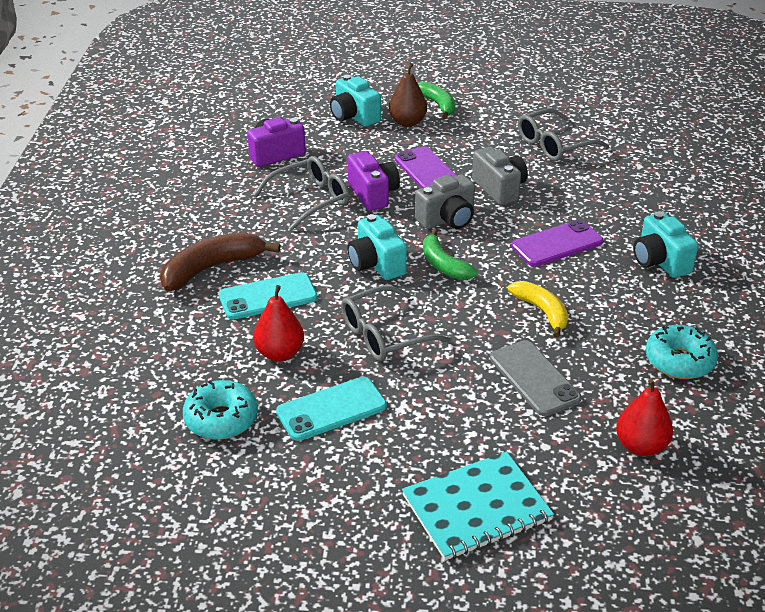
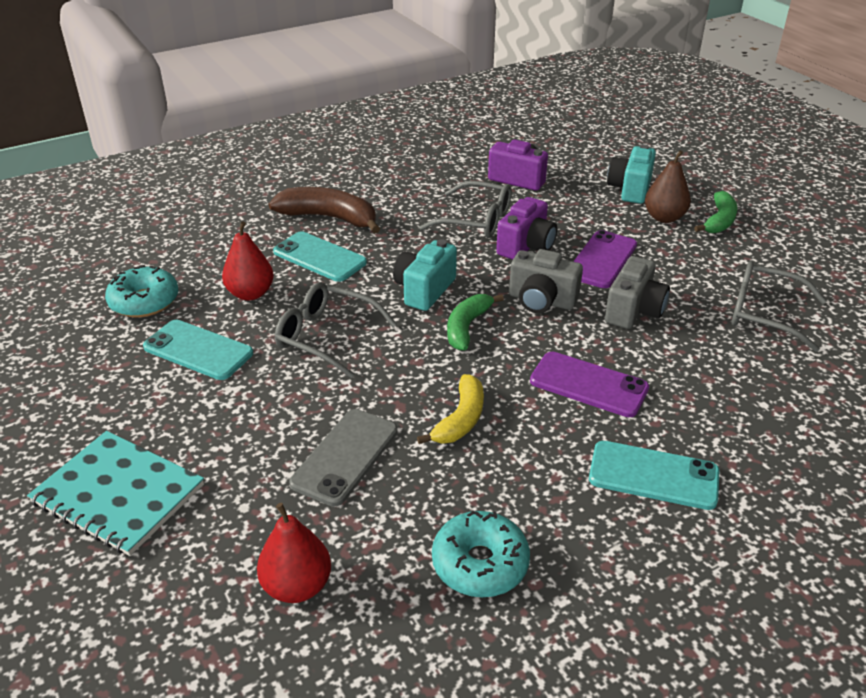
camera: 55 degrees right, 0 degrees up
turquoise camera [634,212,698,278] -> turquoise phone [589,441,720,510]

